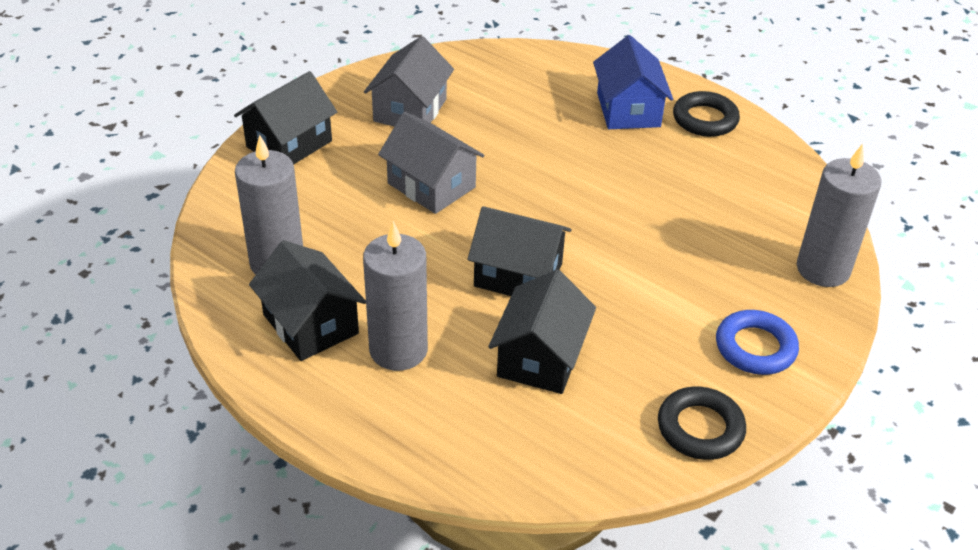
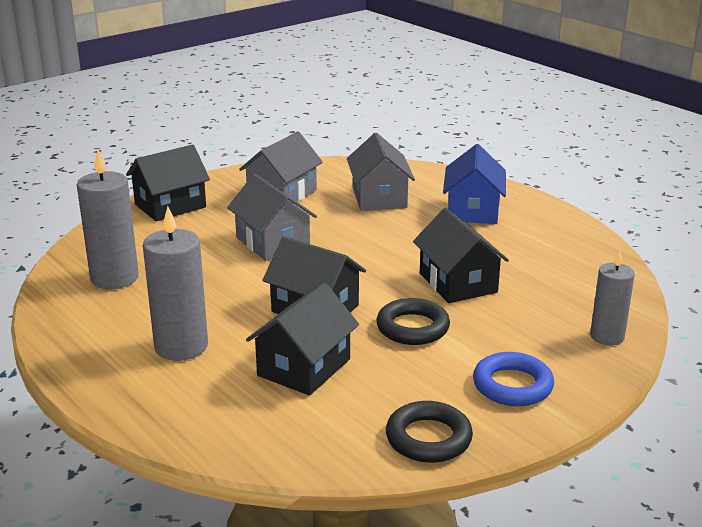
camera: 15 degrees right, 15 degrees down
black house [249,240,366,361] -> black house moved to [413,208,509,303]
black ring [673,91,740,137] -> black ring moved to [376,298,450,345]
grey candle [797,144,882,287] -> grey candle [590,250,635,345], size x0.65
none -> grey house [347,133,415,210]

